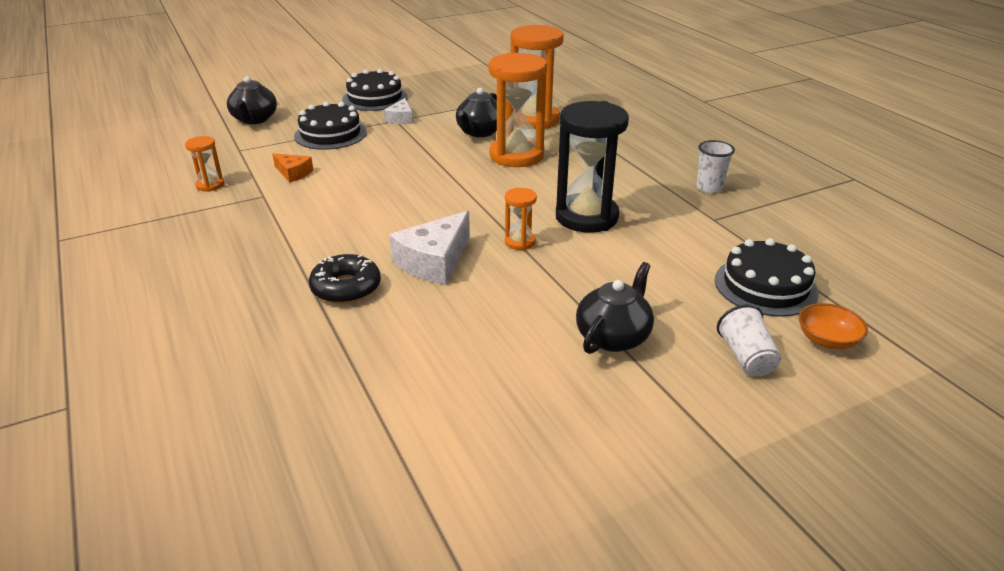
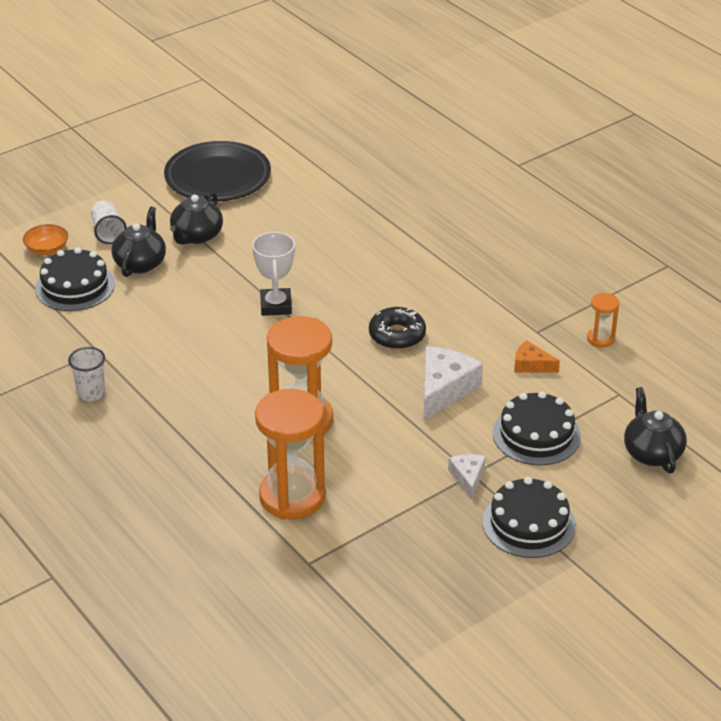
camera: 170 degrees right, 5 degrees up
black donut [309,254,381,304] -> black donut moved to [369,307,426,350]
white cheese [389,211,470,285] -> white cheese moved to [423,346,483,421]
black teapot [456,88,497,137] -> black teapot moved to [112,207,166,277]
orange hourglass [505,188,537,250] -> white trophy [252,232,295,316]
black hourglass [556,101,629,233] -> none
none -> black plate [164,141,271,202]

